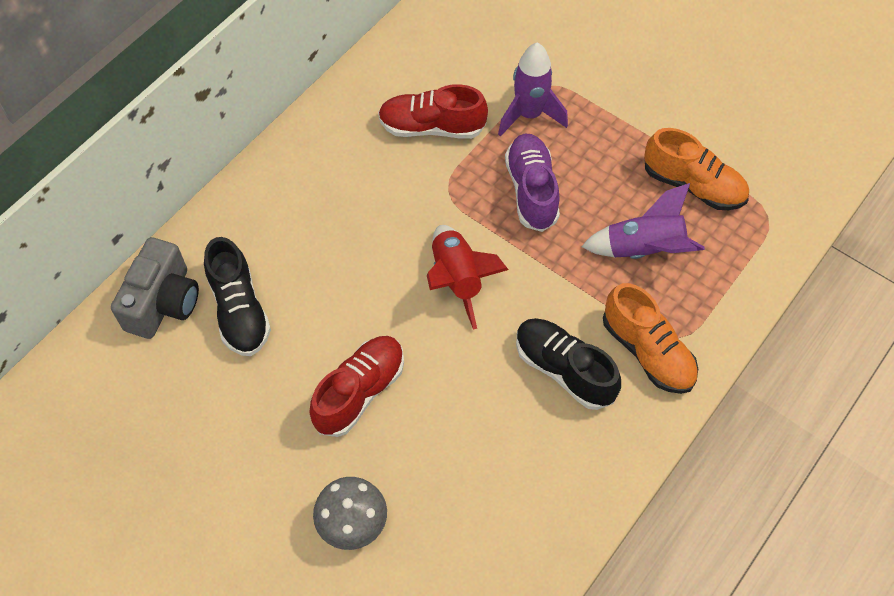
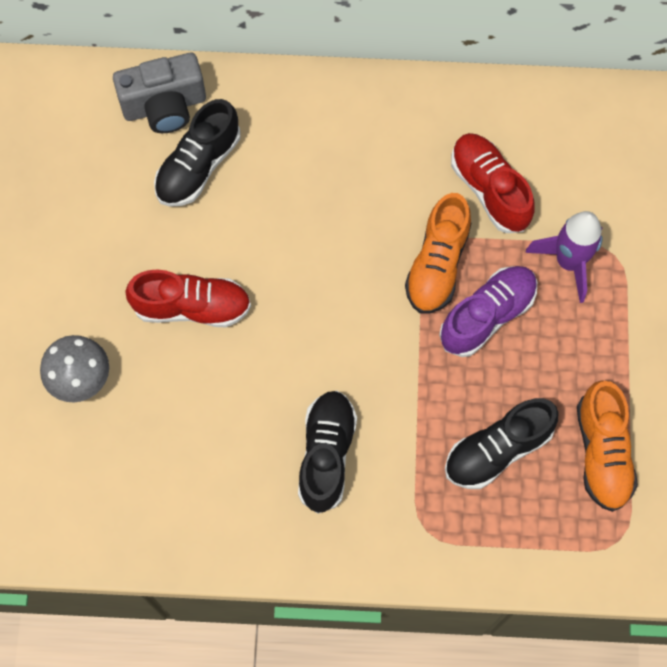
camera: 55 degrees right, 10 degrees up
red rocket [427,225,509,330] -> none
purple rocket [581,183,705,259] -> black shoe [445,398,558,489]
orange shoe [603,283,698,394] -> orange shoe moved to [405,193,471,314]

